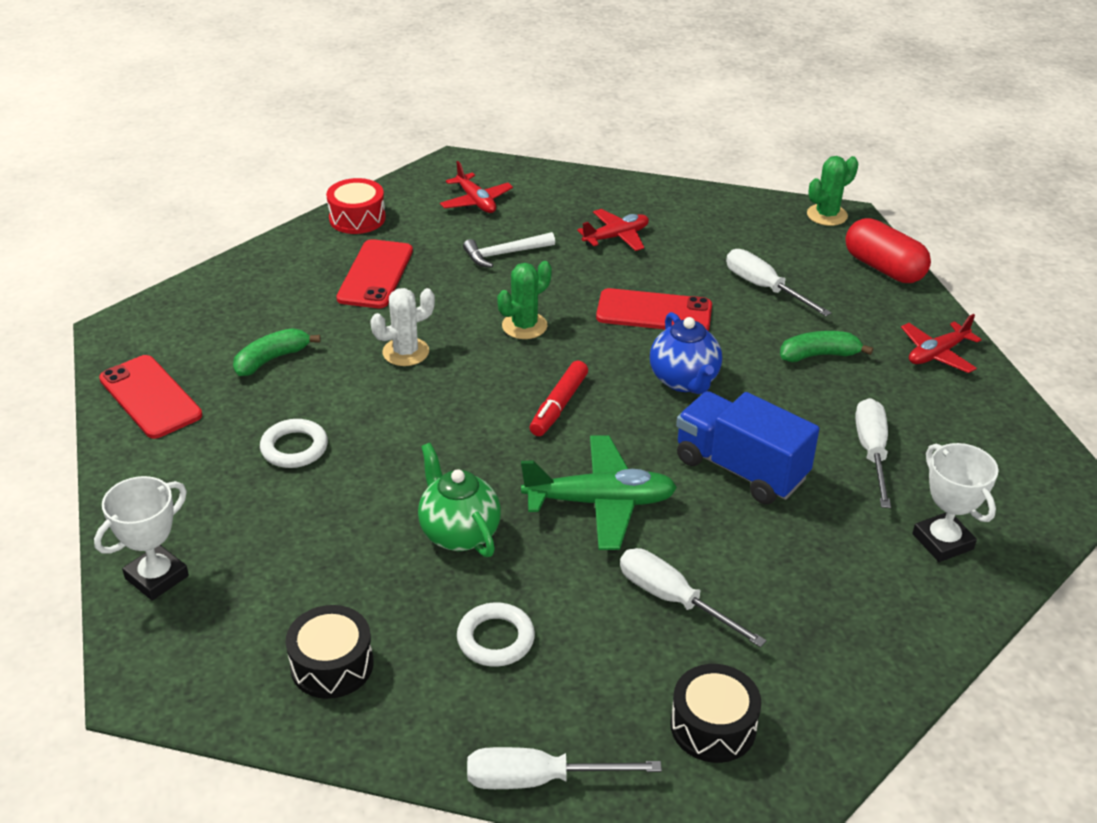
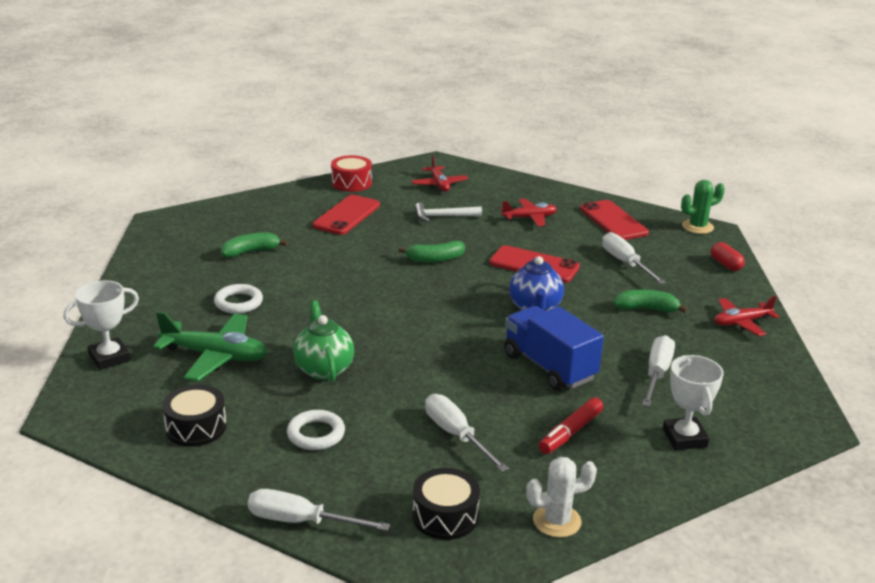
camera: 15 degrees right, 10 degrees down
red phone [99,355,202,439] -> red phone moved to [580,200,649,240]
white cactus [370,288,435,366] -> white cactus moved to [526,457,597,538]
green cactus [497,261,552,339] -> green banana [398,240,465,263]
green plane [521,435,677,550] -> green plane moved to [153,311,268,381]
red marker [530,361,588,436] -> red marker moved to [539,397,603,454]
red capsule [846,218,931,283] -> red capsule [711,242,745,271], size x0.56

